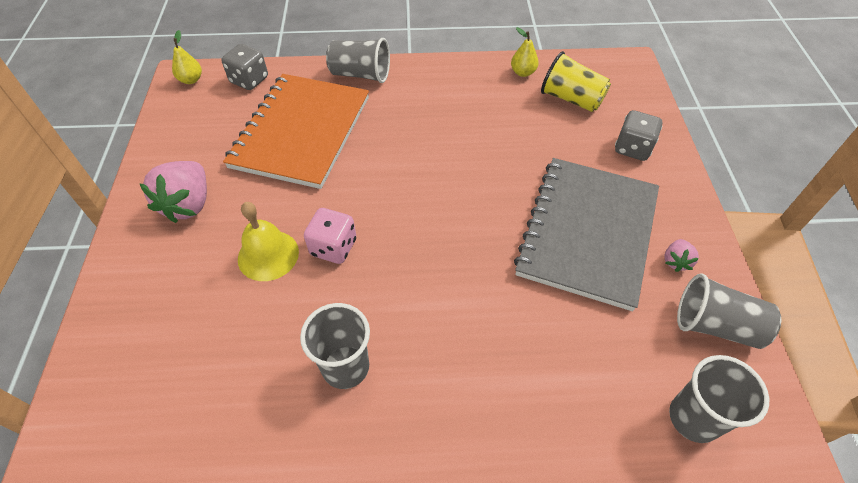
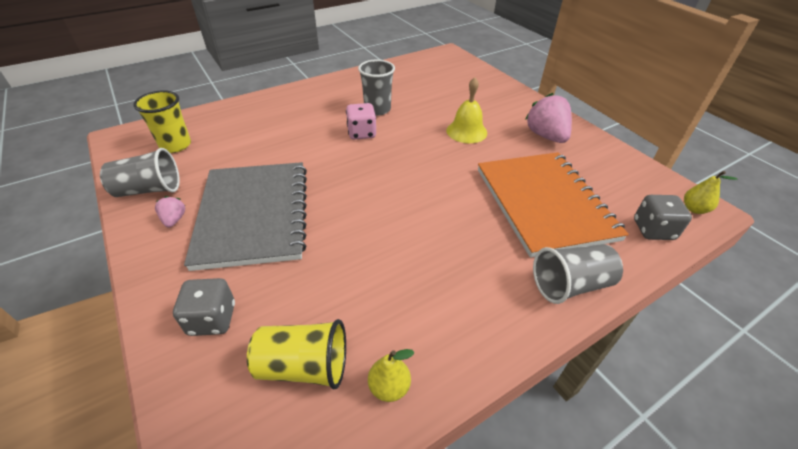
camera: 150 degrees right, 10 degrees down
pink dice [304,208,356,264] -> pink dice moved to [346,103,376,140]
grey cup [669,355,769,443] -> yellow cup [133,90,191,153]

